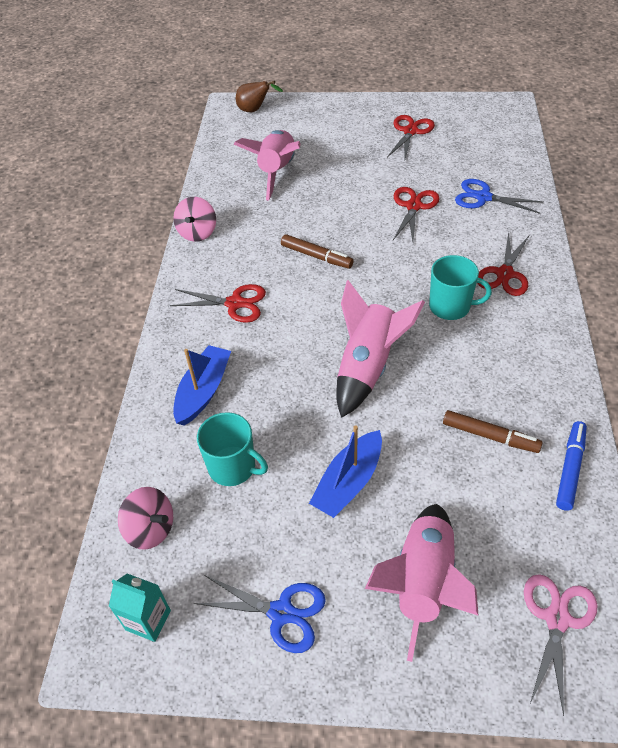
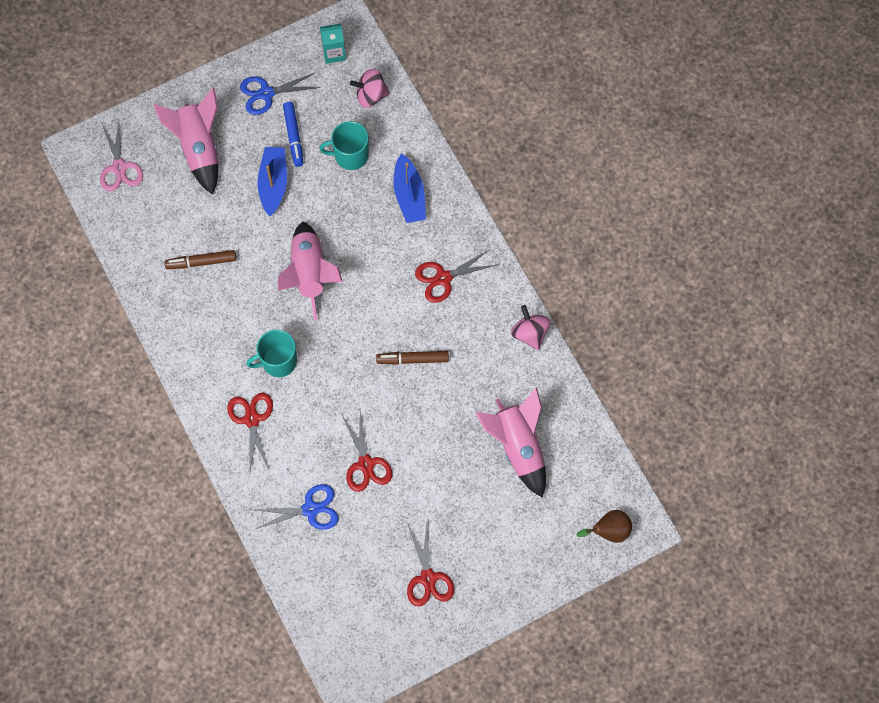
camera: 145 degrees right, 20 degrees up
blue marker [556,421,587,511] -> blue marker moved to [283,102,303,167]

